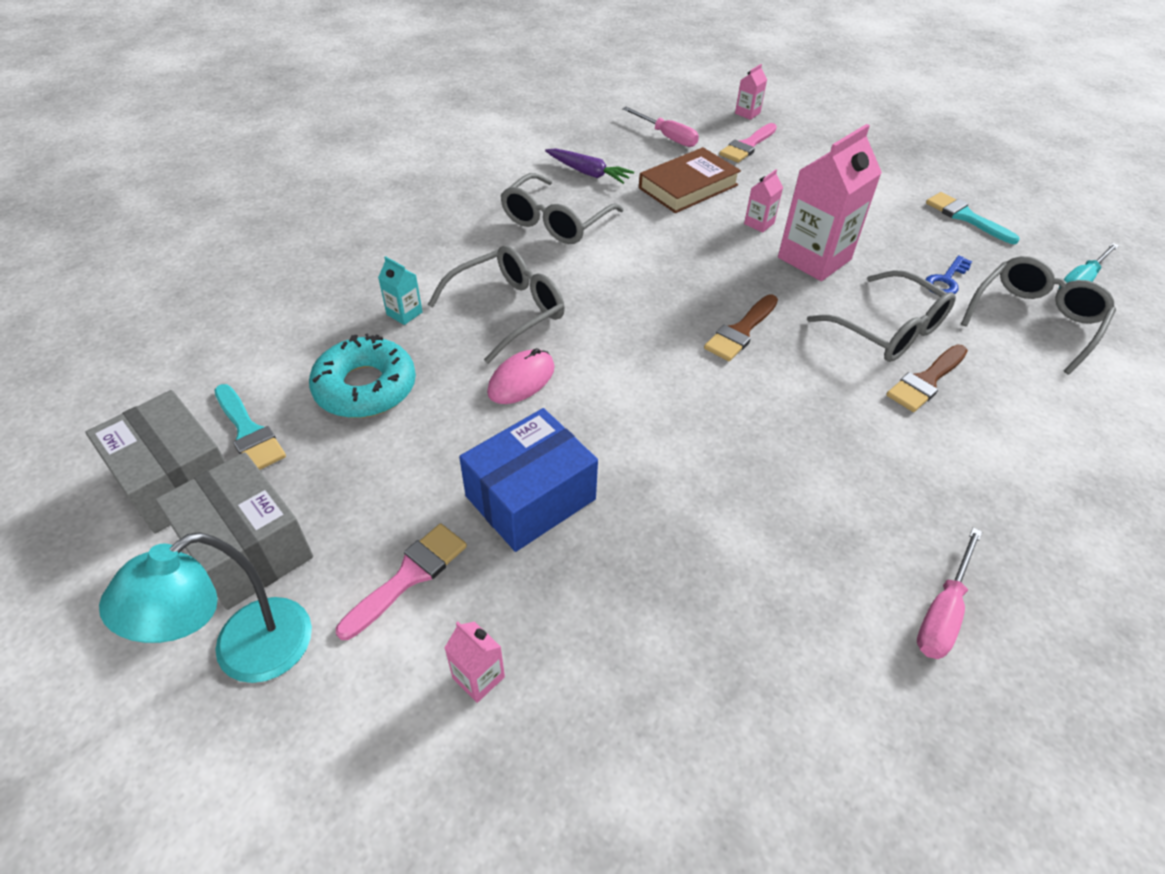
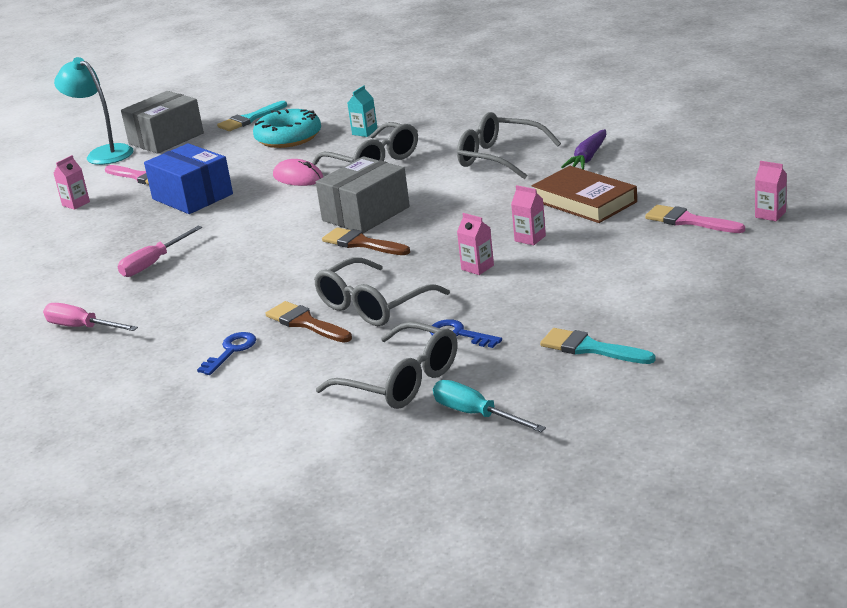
camera: 90 degrees right, 20 degrees down
grey box [85,390,225,533] -> grey box moved to [316,156,410,233]
pink screwdriver [622,107,699,147] -> pink screwdriver moved to [118,226,202,277]
pink carton [778,124,882,281] -> pink carton [457,213,494,275], size x0.44
turquoise brush [926,192,1020,244] -> turquoise brush turned 105 degrees counterclockwise [540,328,656,364]
none -> blue key [197,332,256,375]

